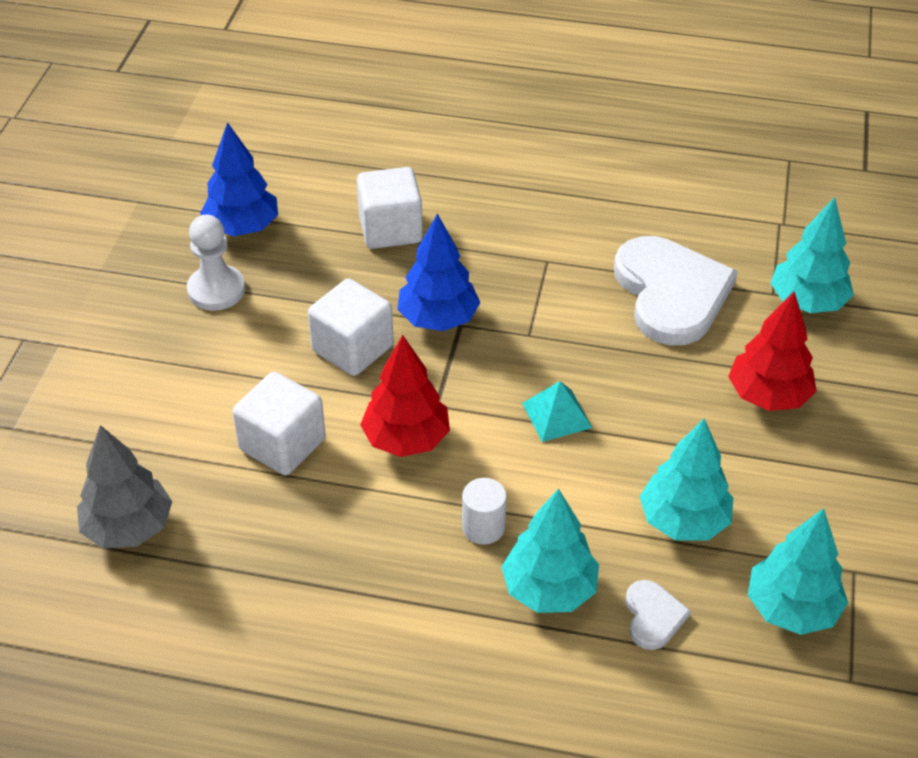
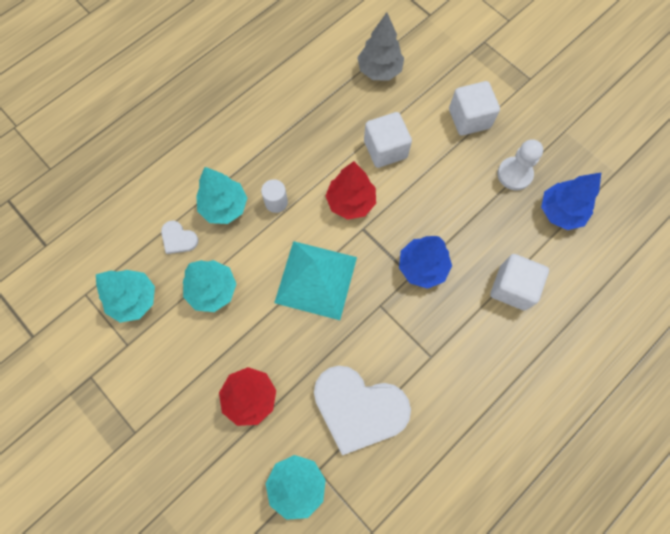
camera: 125 degrees right, 25 degrees up
white cube [308,279,394,376] -> white cube moved to [449,81,500,136]
turquoise pyramid [522,381,592,442] -> turquoise pyramid [274,241,357,320], size x2.08

